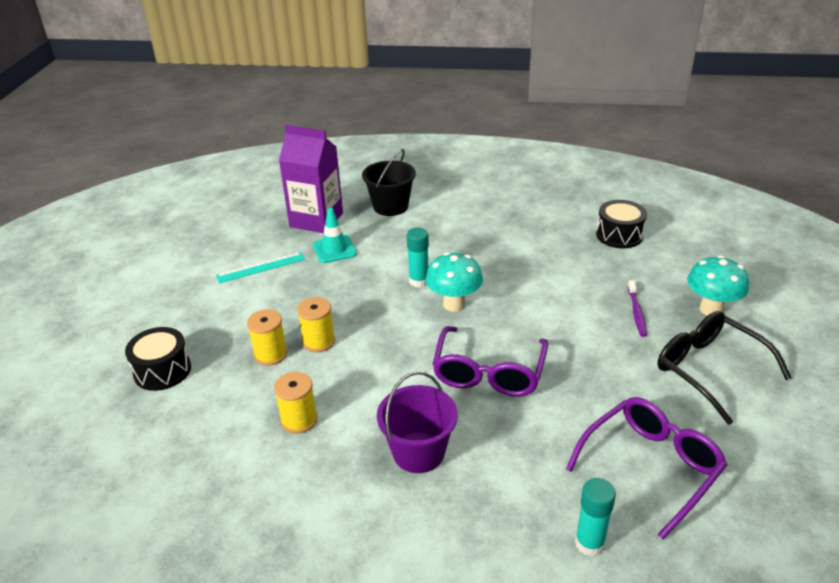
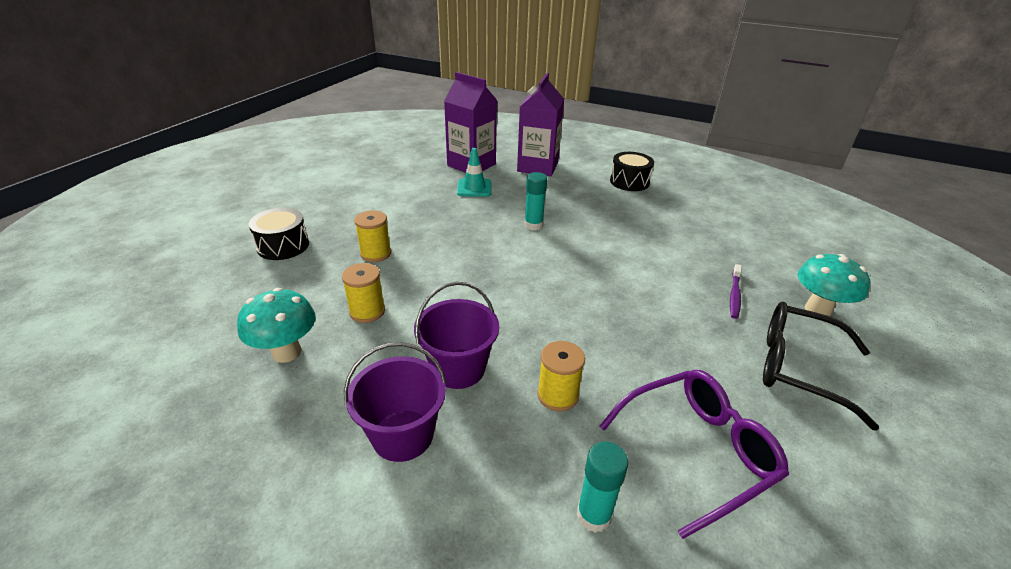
camera: 15 degrees right, 0 degrees up
turquoise ruler [216,252,305,283] -> none
yellow spool [297,297,335,352] -> yellow spool moved to [537,341,585,411]
black bucket [362,149,416,216] -> purple carton [517,73,564,176]
turquoise mushroom [426,252,483,312] -> turquoise mushroom moved to [237,288,315,363]
purple glasses [432,326,548,397] -> none
black drum [596,200,647,248] -> black drum moved to [610,152,654,191]
black glasses [658,311,792,425] -> black glasses turned 45 degrees counterclockwise [763,302,879,431]
none -> purple bucket [344,342,447,462]

